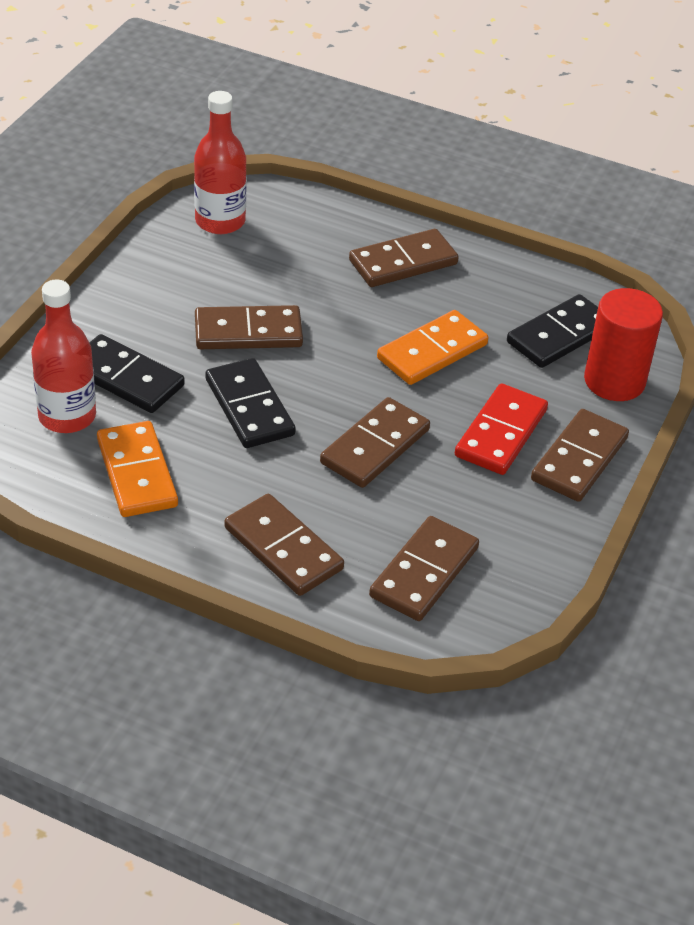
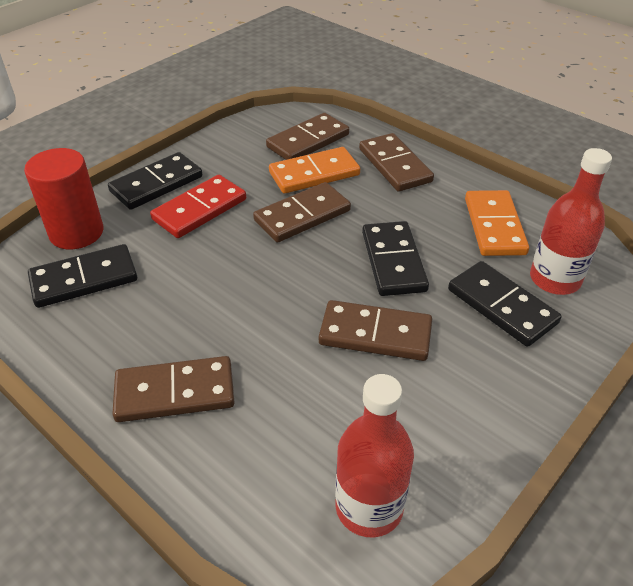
camera: 160 degrees left, 0 degrees up
orange domino [377,310,488,385] -> orange domino moved to [269,147,360,193]
brown domino [531,409,629,502] -> black domino [108,152,202,210]

